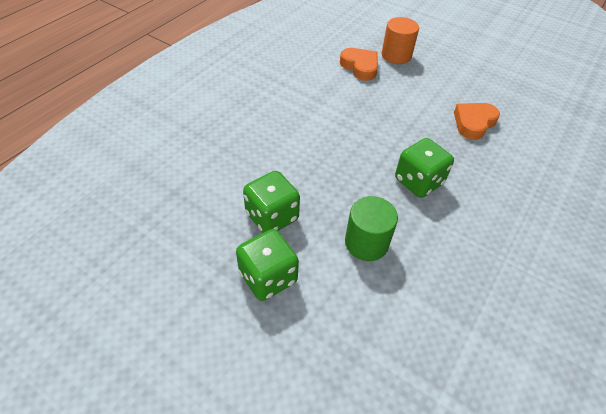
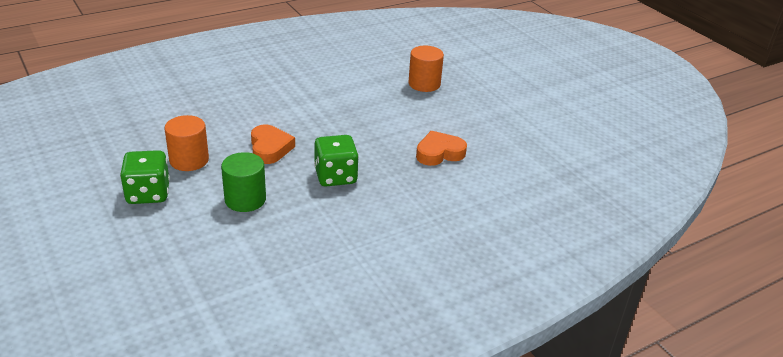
camera: 25 degrees right, 15 degrees down
green dice [243,171,300,233] -> orange cylinder [165,115,209,171]
orange heart [340,48,378,81] -> orange heart moved to [251,124,295,164]

